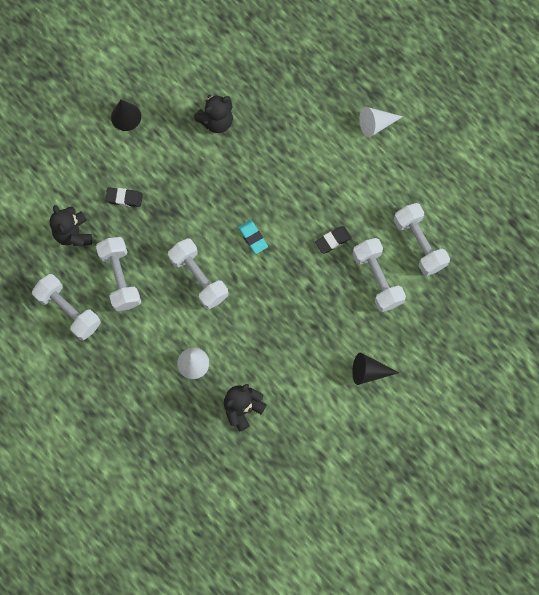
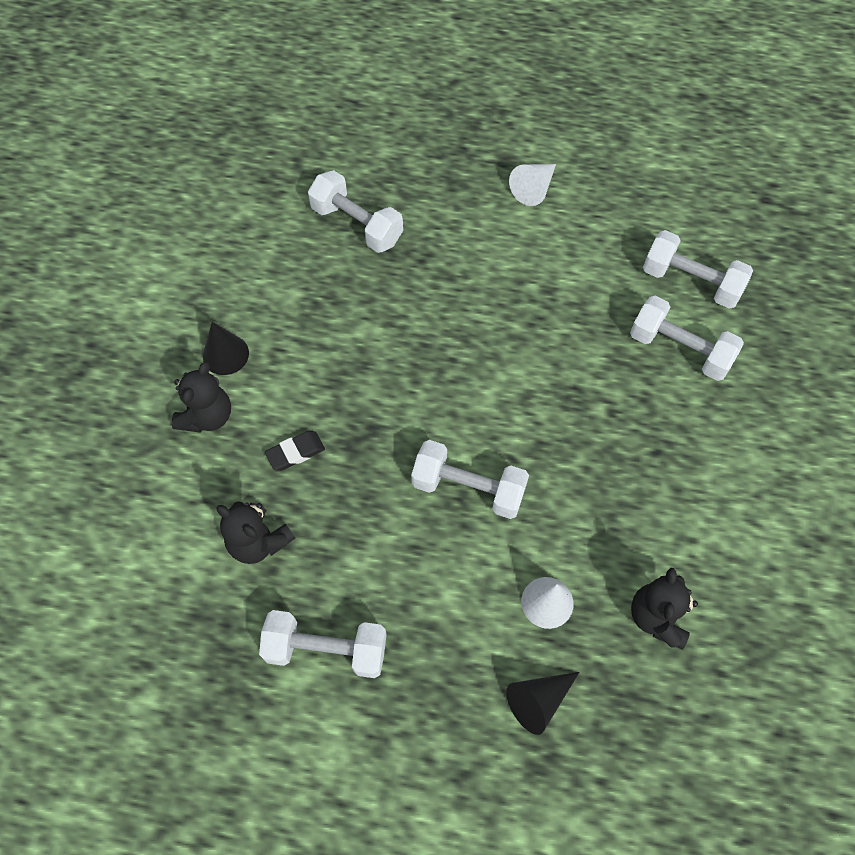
camera: 35 degrees left, 10 degrees down
white dumbbell [96,237,141,311] -> white dumbbell moved to [308,170,403,253]
black teddy bear [194,95,233,133] -> black teddy bear moved to [172,362,231,433]
turquoise eraser [238,220,268,254] -> none
black eraser [315,226,352,254] -> none
black cone [352,353,399,385] -> black cone moved to [506,672,579,735]

